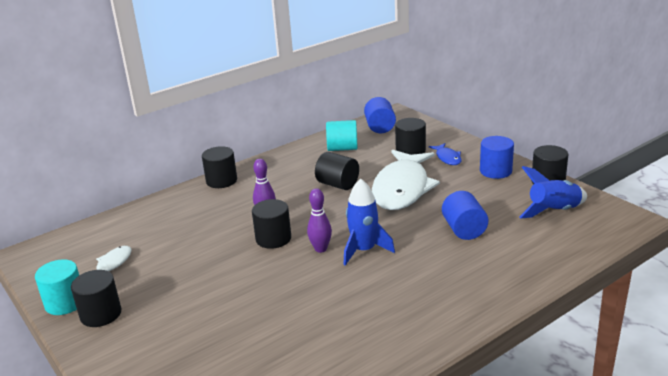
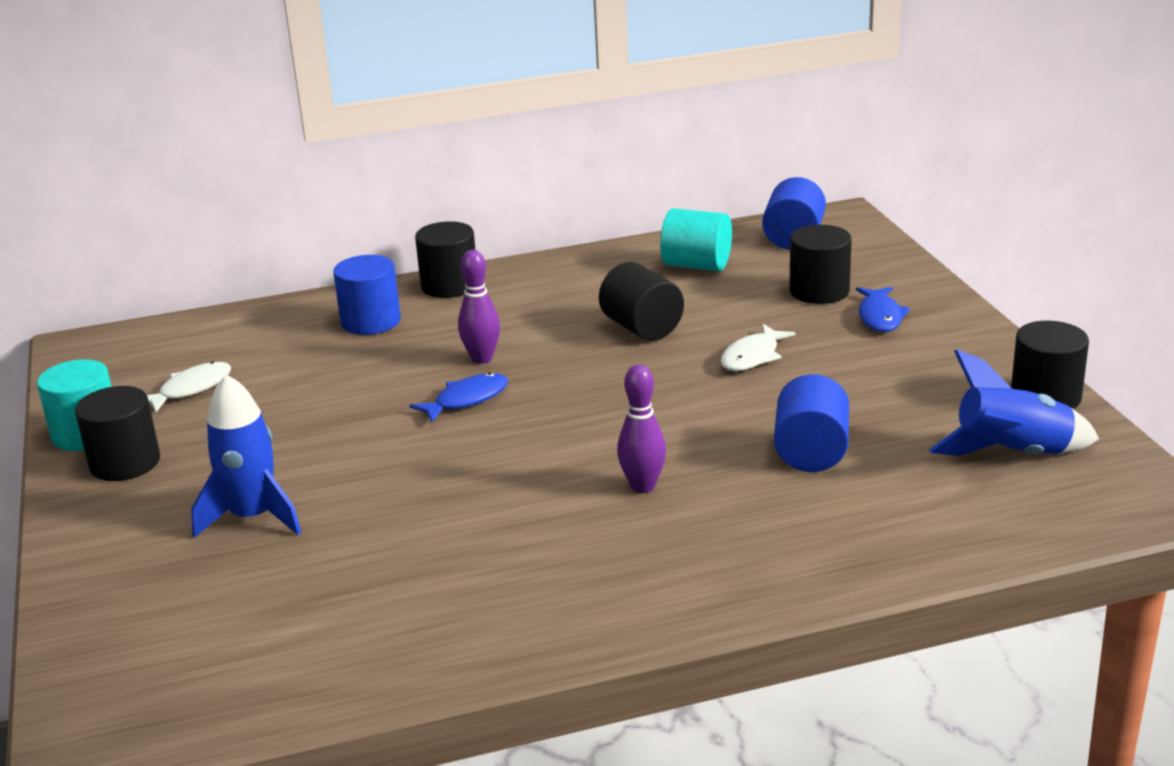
camera: 20 degrees right, 0 degrees up
black cylinder [252,199,291,249] -> blue fish [409,373,508,422]
purple bowling pin [307,188,332,253] -> purple bowling pin moved to [617,364,666,493]
blue rocket [343,179,395,266] -> blue rocket moved to [191,374,302,538]
white fish [372,150,440,210] -> white fish [721,324,796,371], size x0.43
blue cylinder [480,136,514,179] -> blue cylinder moved to [333,255,401,335]

